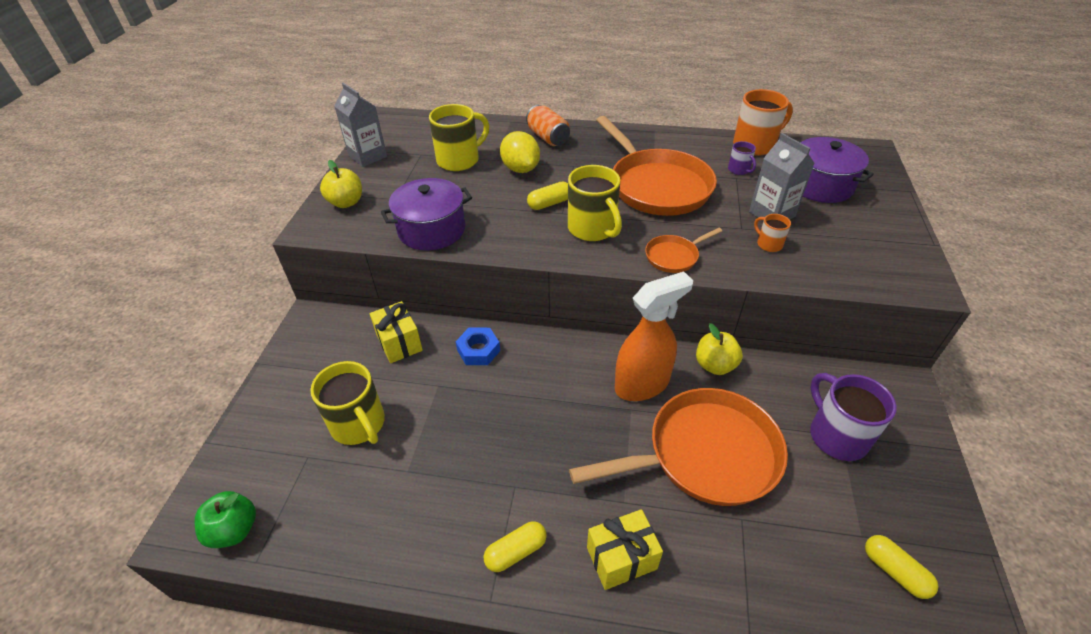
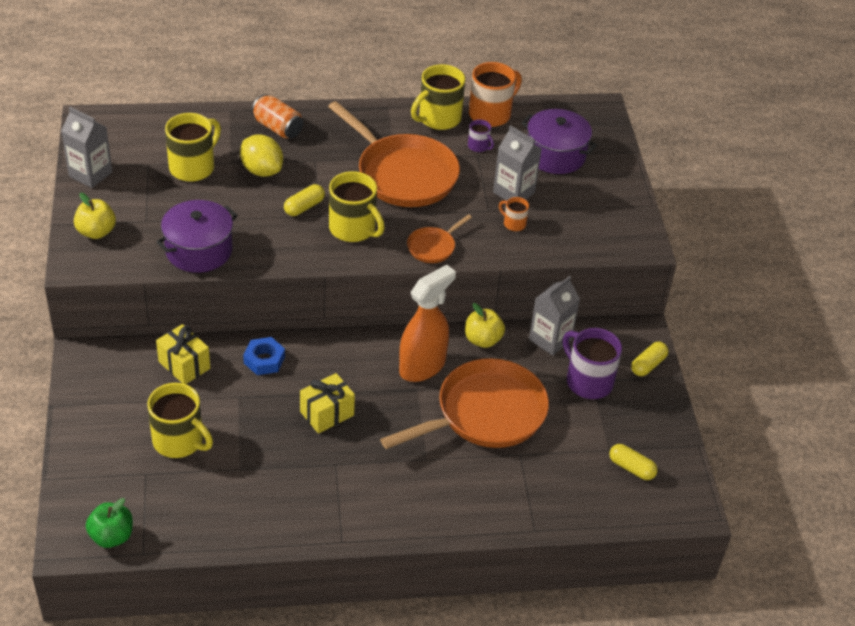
camera: 20 degrees left, 0 degrees up
yellow capsule [484,521,547,572] -> yellow capsule moved to [631,341,668,376]
yellow gift [587,509,663,590] -> yellow gift moved to [300,373,355,434]
none -> yellow mug [411,64,465,130]
none -> grey carton [529,276,580,356]

